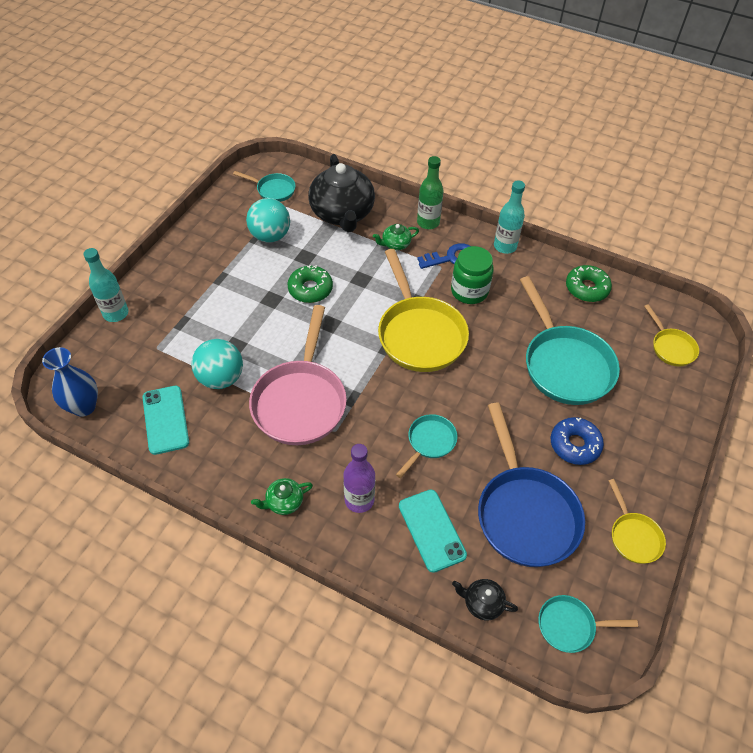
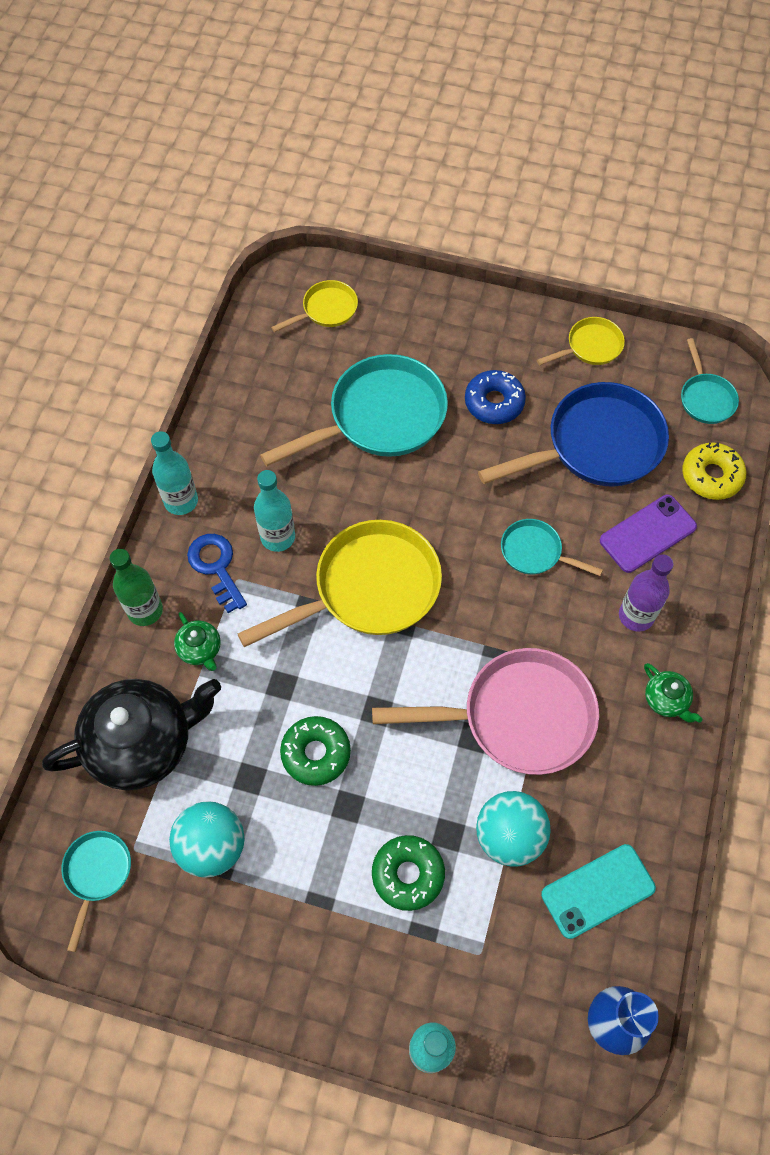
camera: 100 degrees left, 10 degrees up
turquoise phone [399,489,467,573] -> purple phone [600,495,697,573]
green jar [451,246,494,304] -> turquoise bottle [254,470,295,552]
black teapot [452,579,518,620] -> yellow donut [682,442,746,500]
green donut [566,265,612,302] -> green donut moved to [372,835,445,911]

